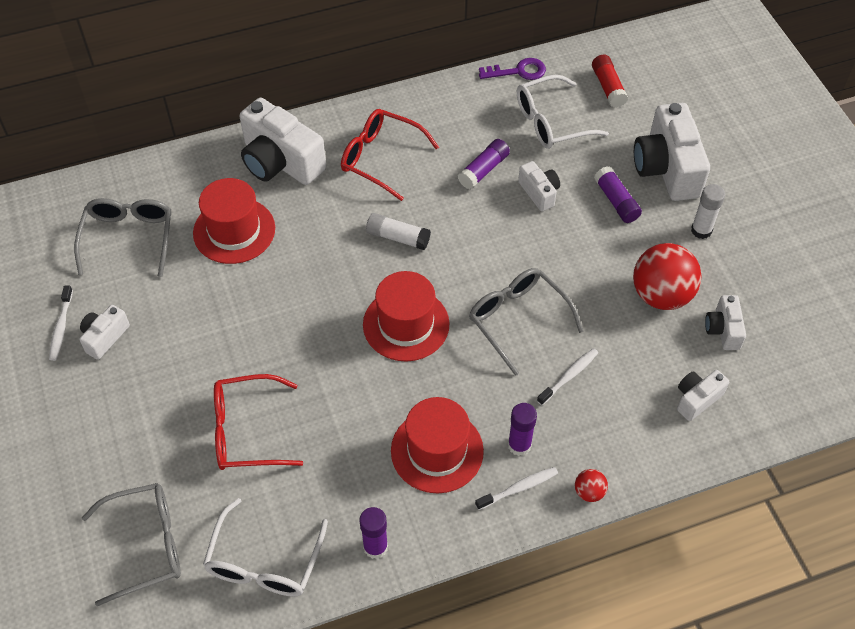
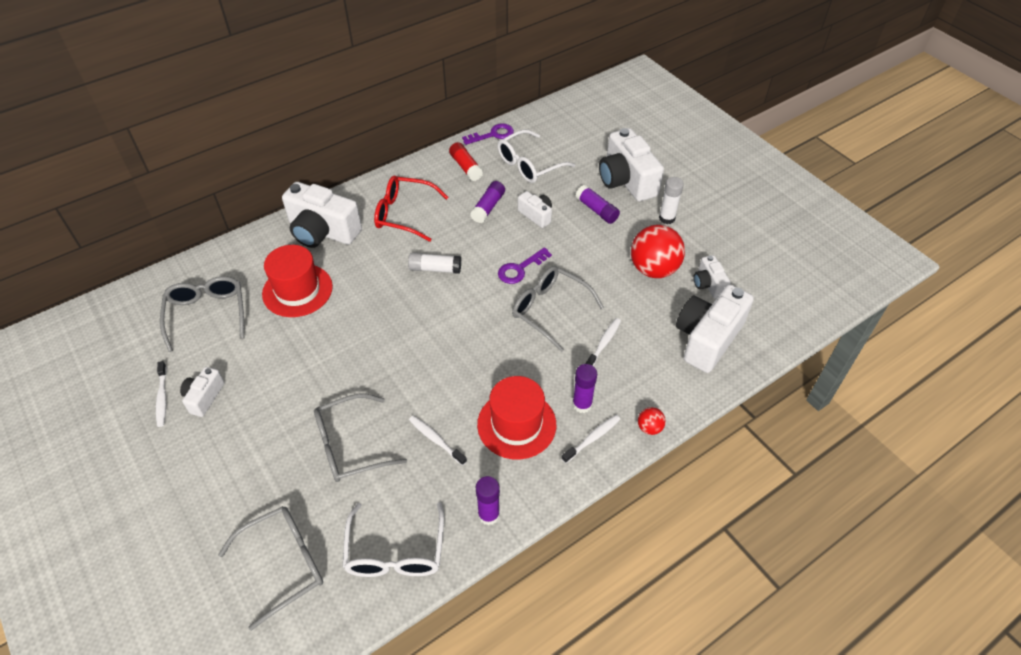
camera: 15 degrees left, 5 degrees down
red glasses [214,374,303,470] -> grey glasses [314,394,407,482]
red hat [363,271,450,361] -> none
red glue stick [592,55,628,108] -> red glue stick moved to [449,142,483,181]
white camera [677,370,729,421] -> white camera [676,284,754,373], size x1.95
none -> white toothbrush [409,415,467,466]
none -> purple key [498,247,552,284]

